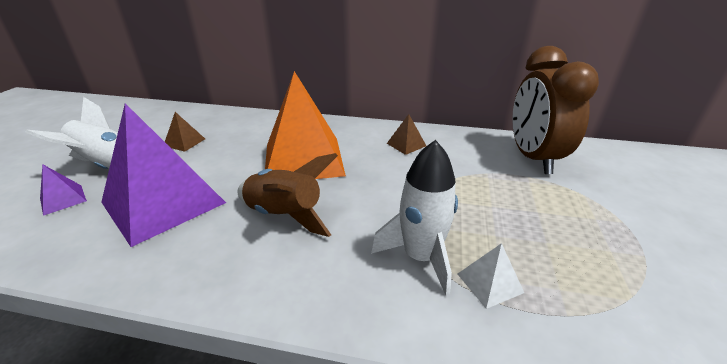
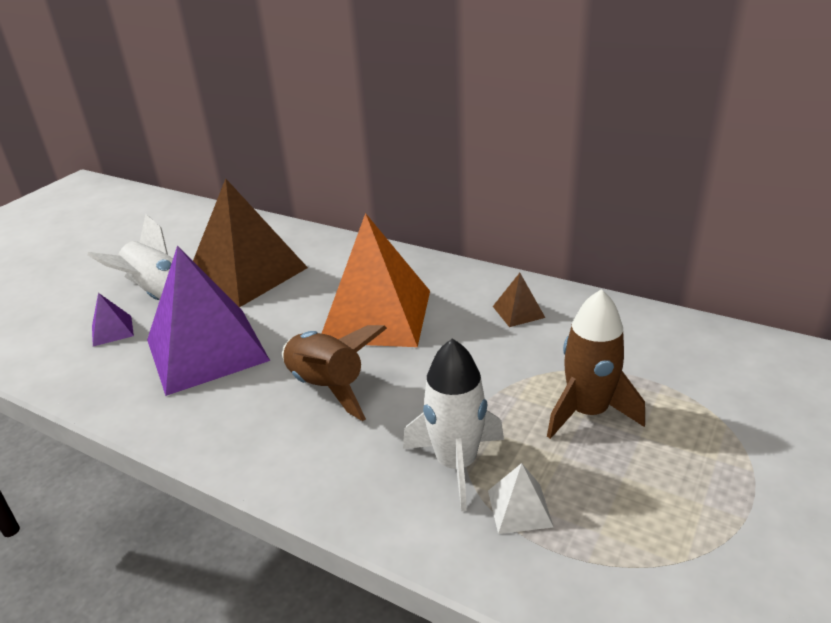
camera: 20 degrees right, 0 degrees up
brown pyramid [165,112,205,152] -> brown pyramid [193,179,308,307], size x2.48
brown clock [512,46,599,174] -> none
none -> brown rocket [547,289,645,439]

